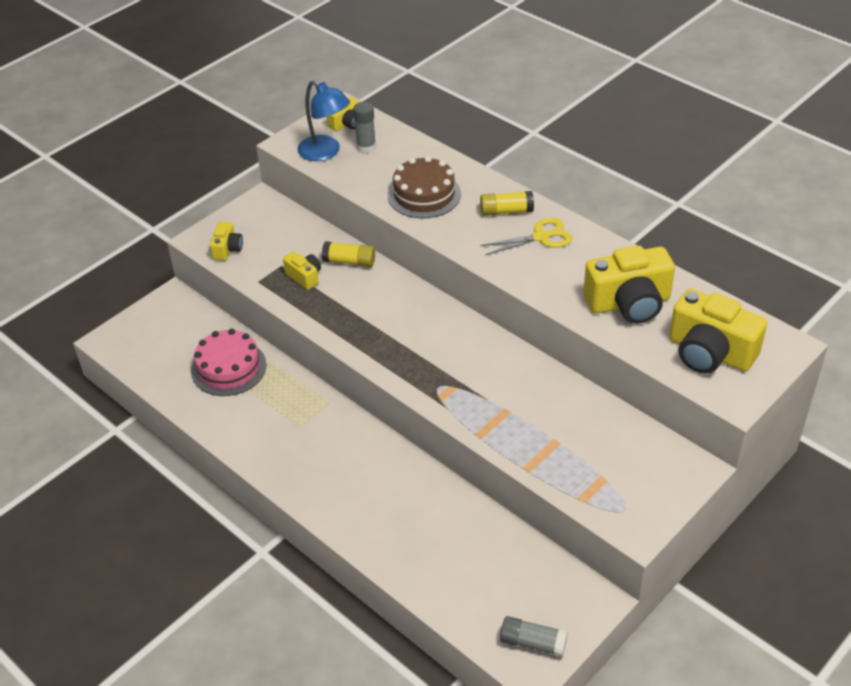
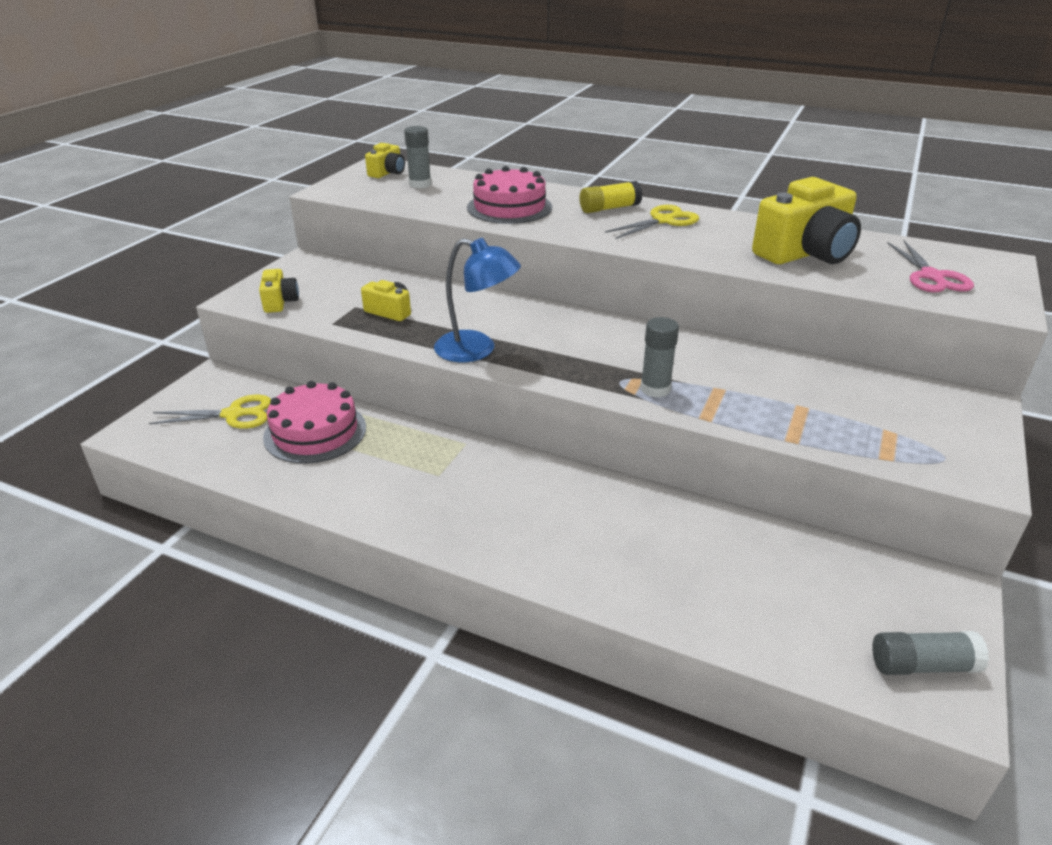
camera: 20 degrees left, 10 degrees down
blue lamp [297,80,350,161] -> blue lamp moved to [434,238,521,362]
yellow glue stick [322,241,375,267] -> none
brown cake [388,156,461,218] -> pink cake [467,166,552,224]
yellow camera [669,288,767,374] -> pink scissors [887,241,974,293]
none -> yellow scissors [149,395,271,429]
none -> grey glue stick [640,317,679,397]

